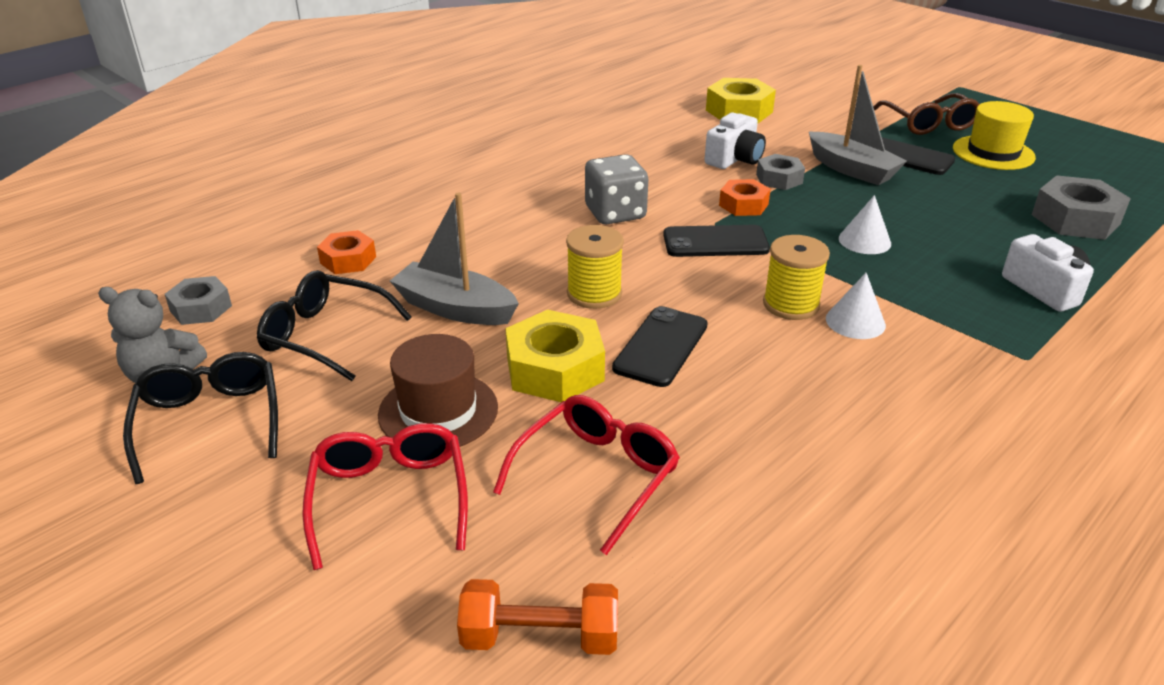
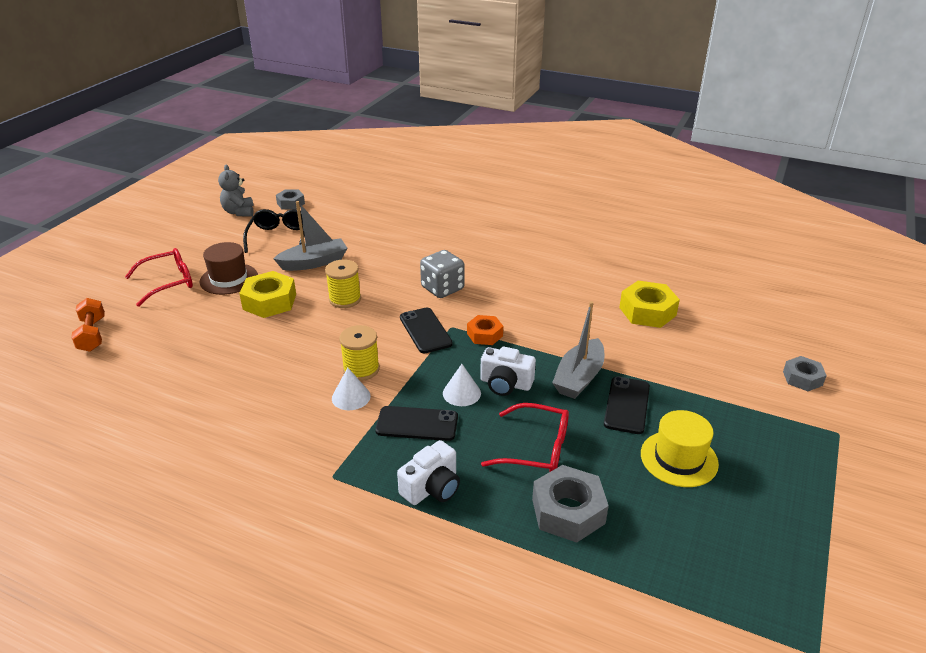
camera: 70 degrees right, 0 degrees up
black glasses [123,352,278,484] -> none
orange nut [317,230,376,274] -> none
grey boat [390,193,519,325] -> grey boat turned 60 degrees clockwise [273,201,348,271]
red glasses [493,395,680,555] -> red glasses moved to [481,403,569,472]
black phone [612,306,708,387] -> black phone moved to [375,406,458,441]
white camera [704,113,766,169] -> white camera moved to [480,347,536,396]
grey nut [756,154,805,190] -> grey nut moved to [783,356,827,391]
brown glasses [873,93,979,135] -> none

